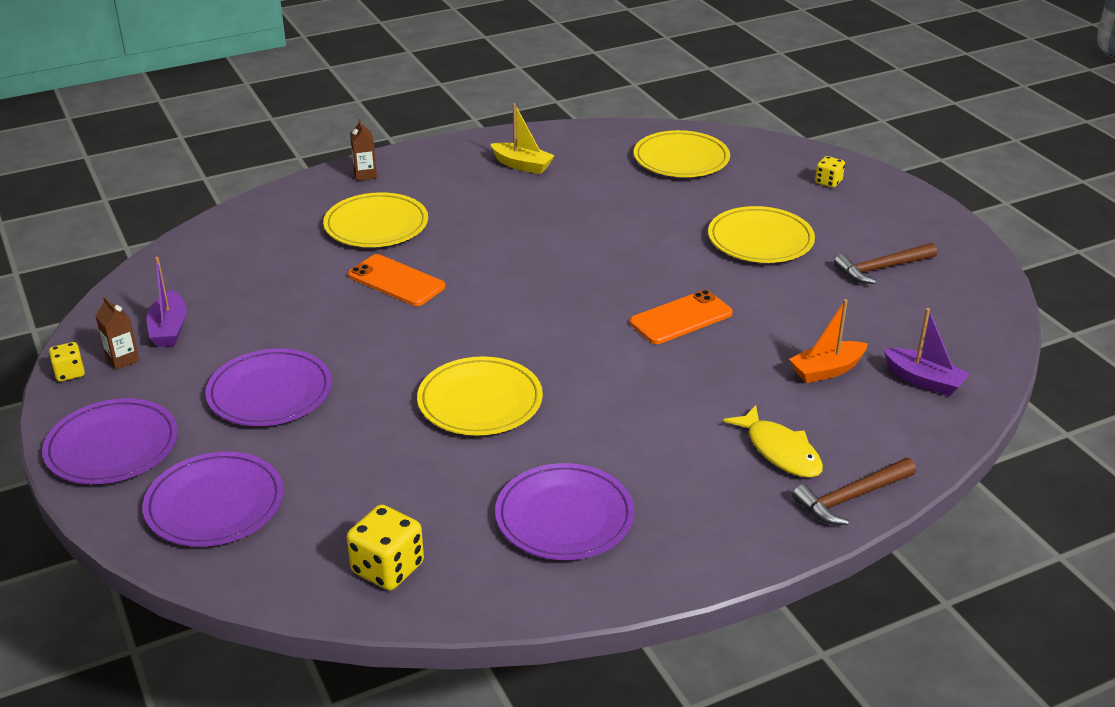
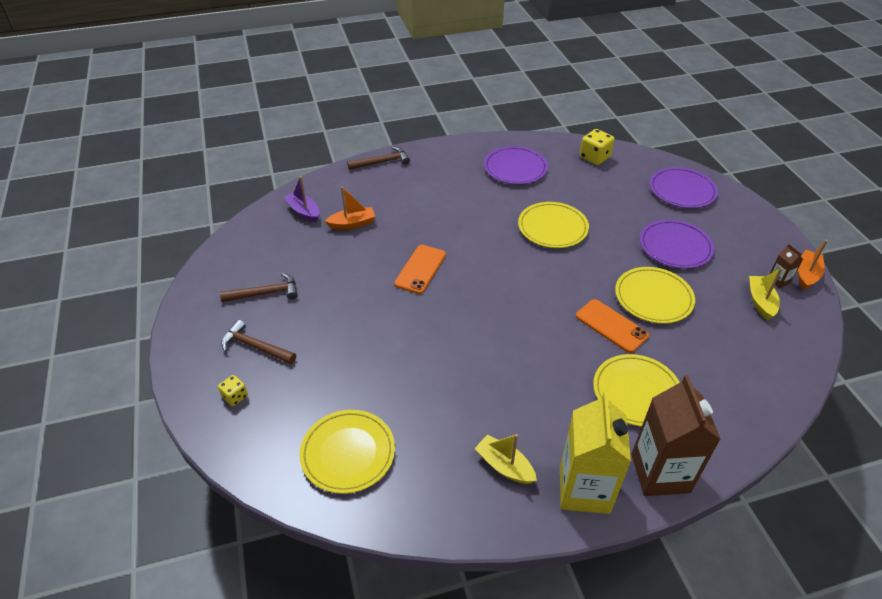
camera: 170 degrees left, 10 degrees up
purple plate [42,398,178,484] -> none
yellow dice [49,342,85,382] -> orange boat [798,240,828,290]
purple boat [147,257,187,347] -> yellow boat [749,268,783,320]
brown carton [350,119,377,181] -> brown carton [631,375,721,496], size x2.35
orange phone [630,290,733,344] -> orange phone turned 45 degrees counterclockwise [394,245,446,294]
yellow plate [708,206,815,263] -> yellow plate moved to [615,267,695,324]
yellow fish [723,405,823,478] -> none
none -> brown hammer [221,320,296,364]
none -> yellow carton [560,391,631,514]

